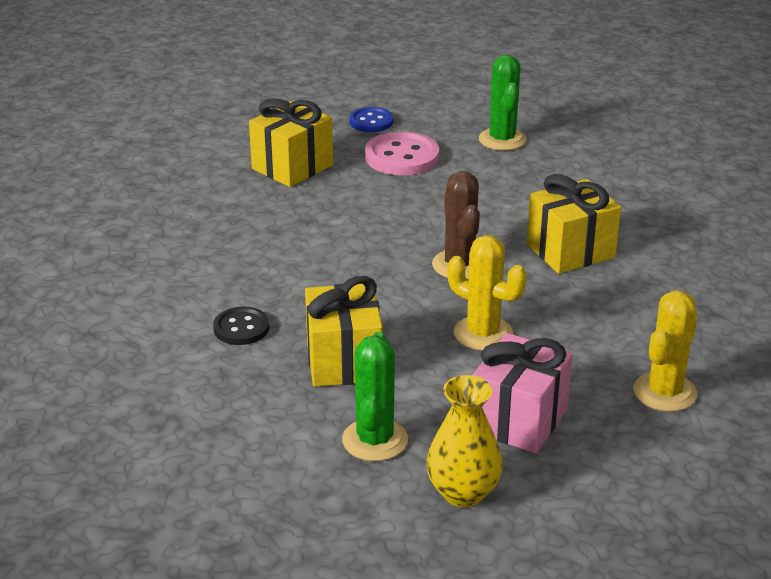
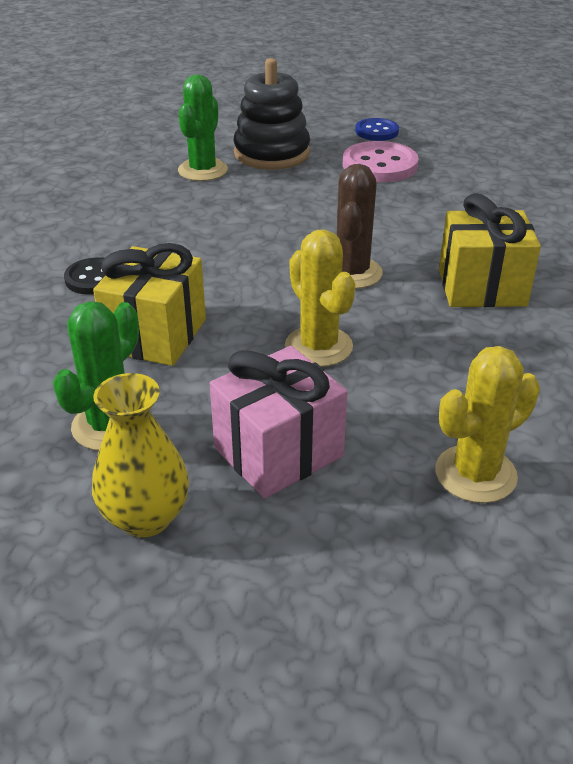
camera: 25 degrees right, 5 degrees up
yellow gift [249,98,333,187] -> black stacking toy [233,58,310,170]
green cactus [479,55,527,151] -> green cactus moved to [178,75,228,181]

